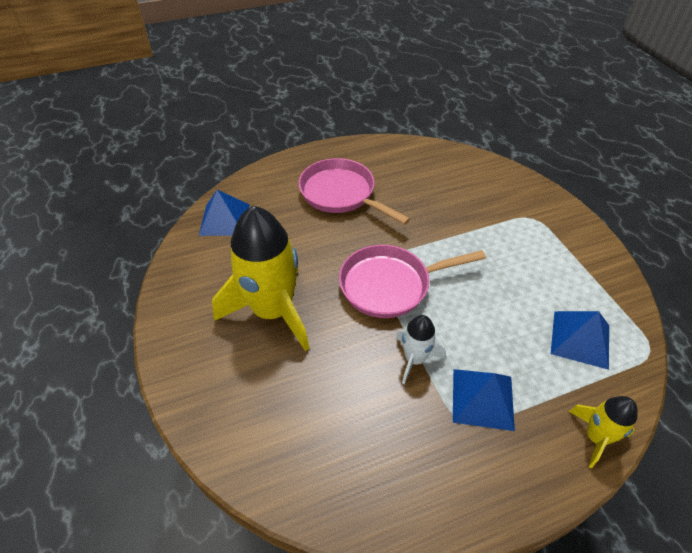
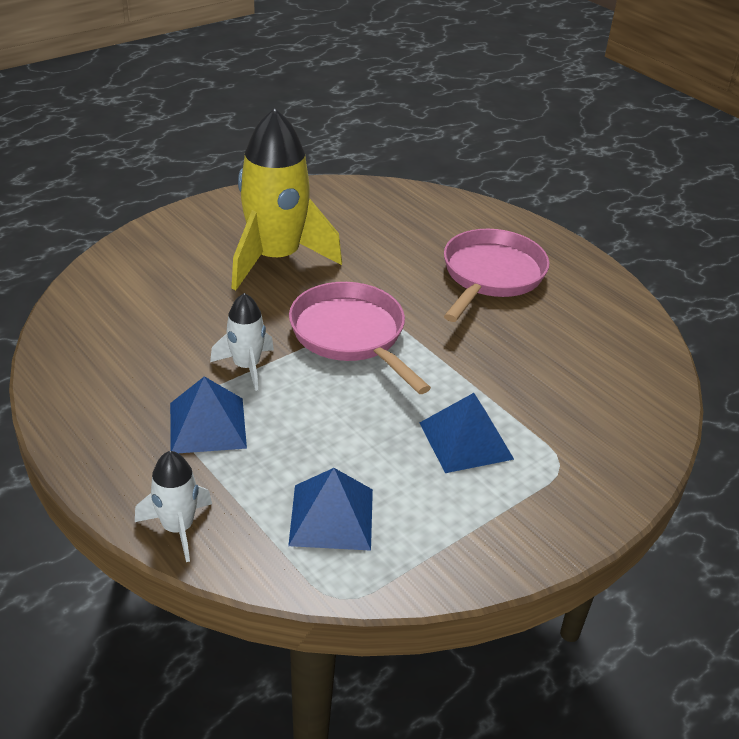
camera: 70 degrees right, 10 degrees down
blue pyramid [199,190,250,236] -> blue pyramid moved to [420,393,514,473]
yellow rocket [569,396,638,469] -> white rocket [135,451,212,562]

